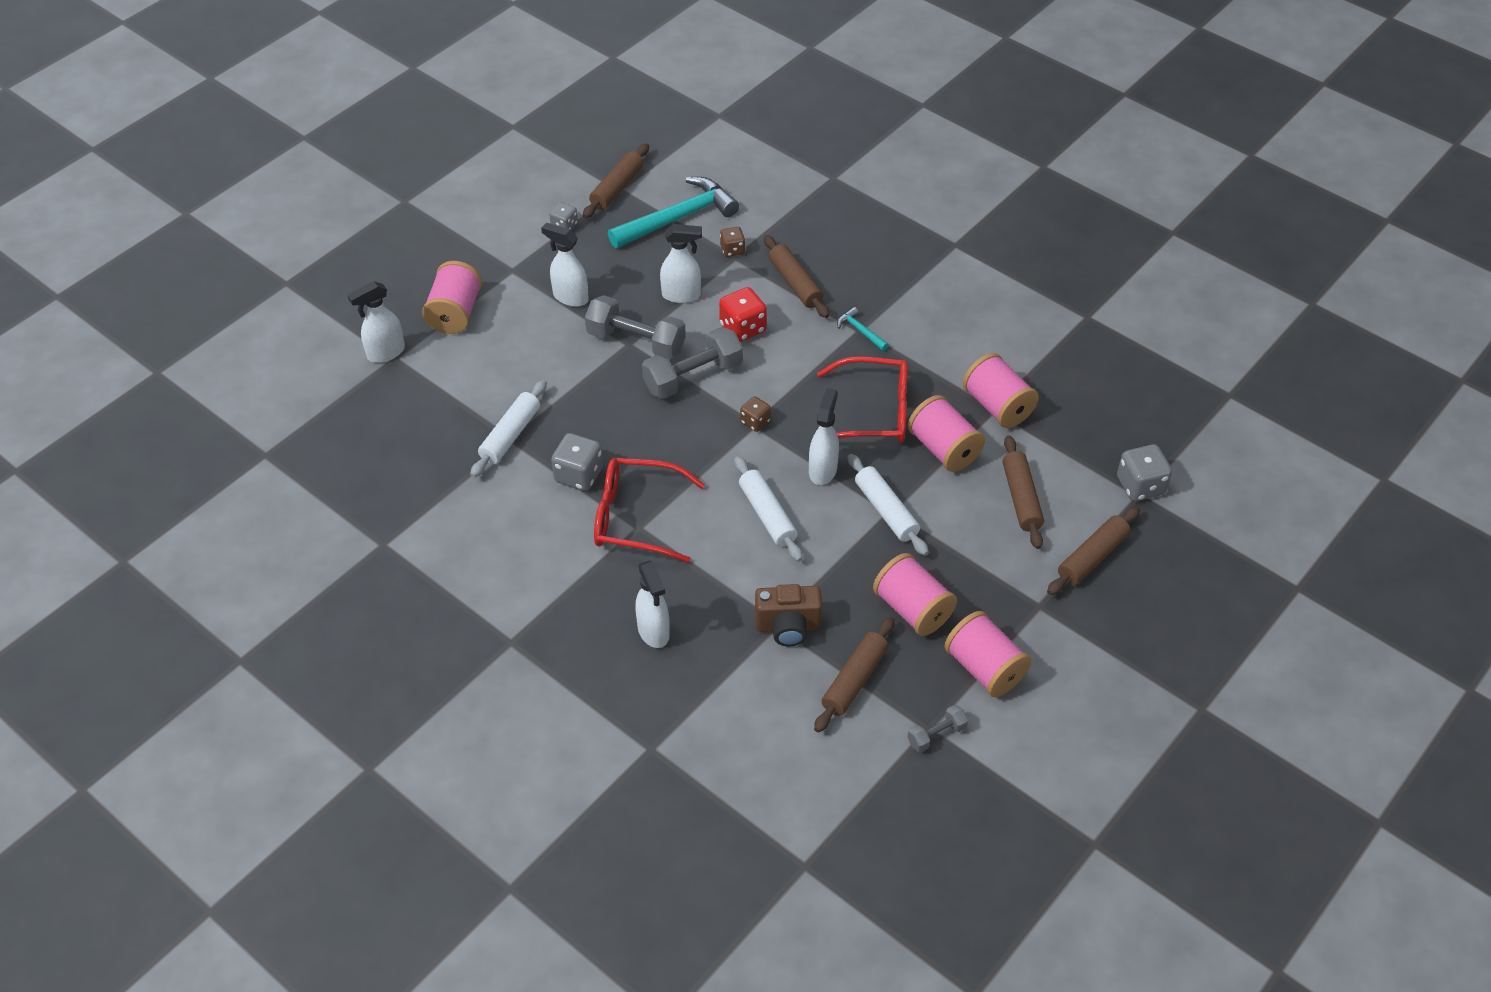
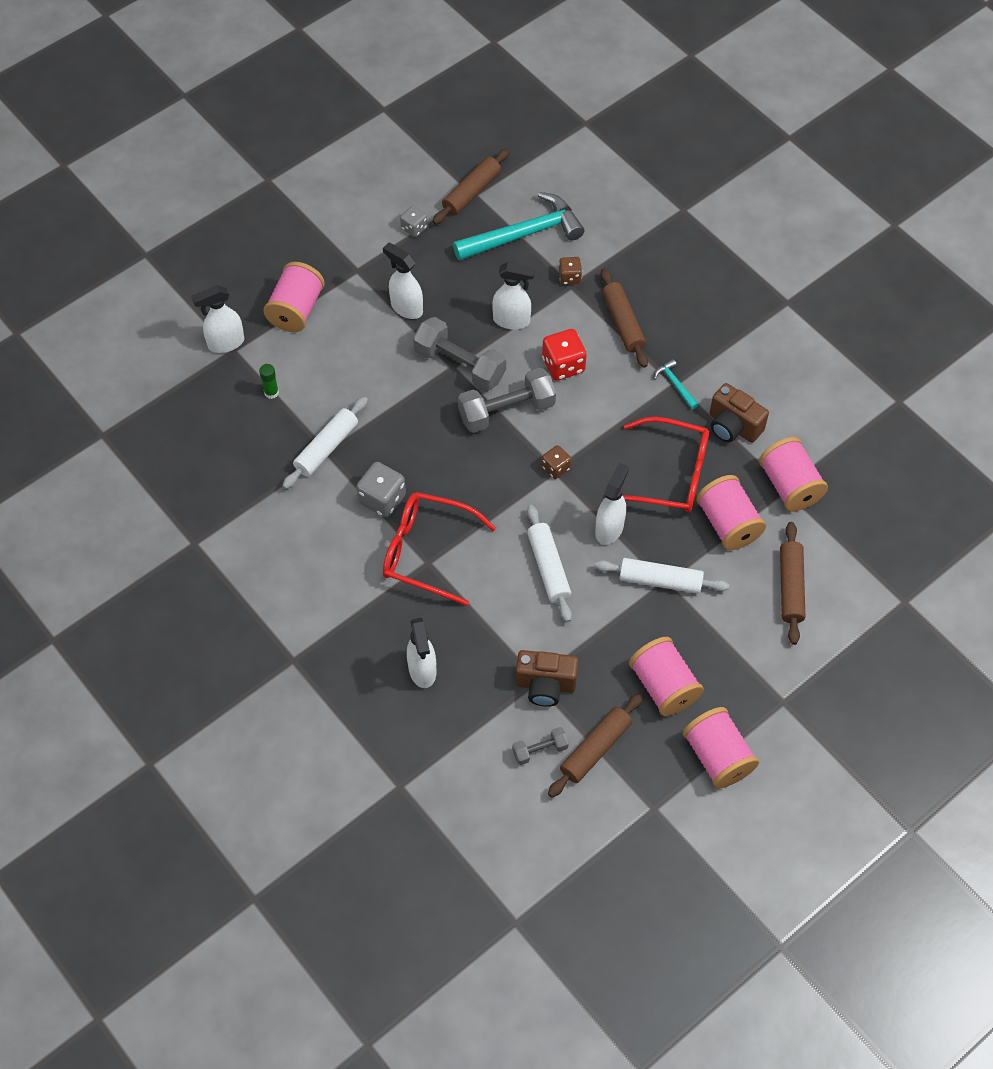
camera: 10 degrees right, 10 degrees up
white rolling pin [848,454,929,556] -> white rolling pin turned 60 degrees counterclockwise [594,558,729,594]
grey dumbbell [907,705,968,752] -> grey dumbbell moved to [512,727,569,765]
brown rolling pin [1047,506,1140,595] -> none
grey dice [1117,444,1172,501] -> none
none -> green glue stick [259,364,279,399]
none -> brown camera [709,383,769,443]

